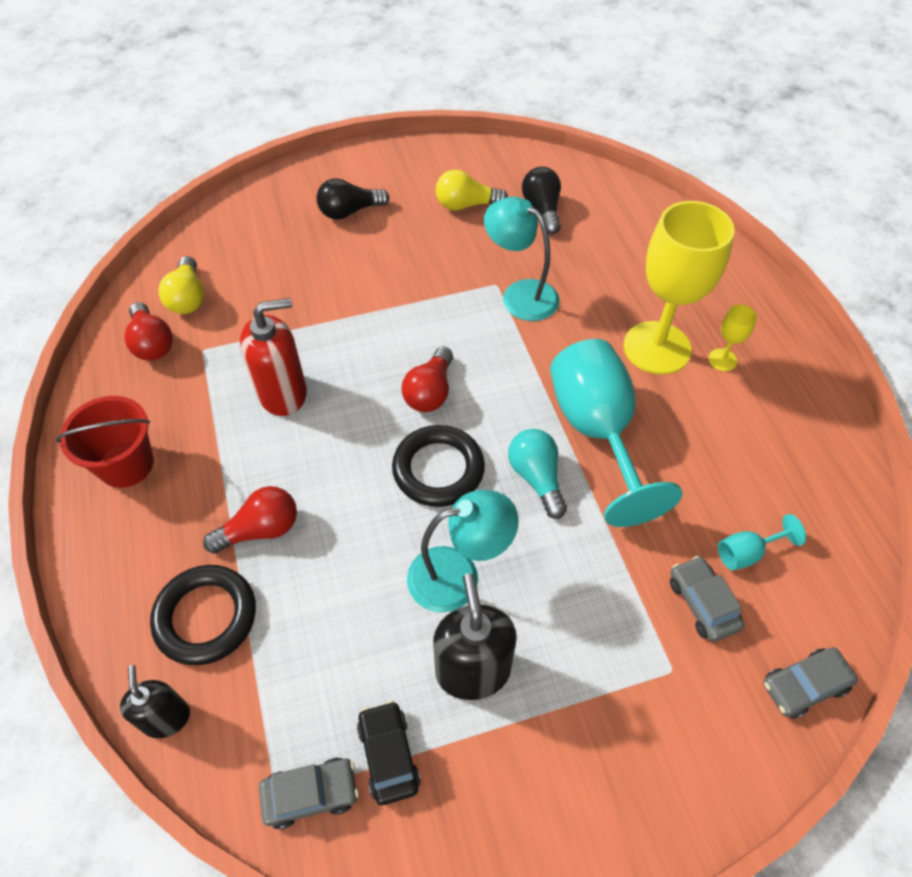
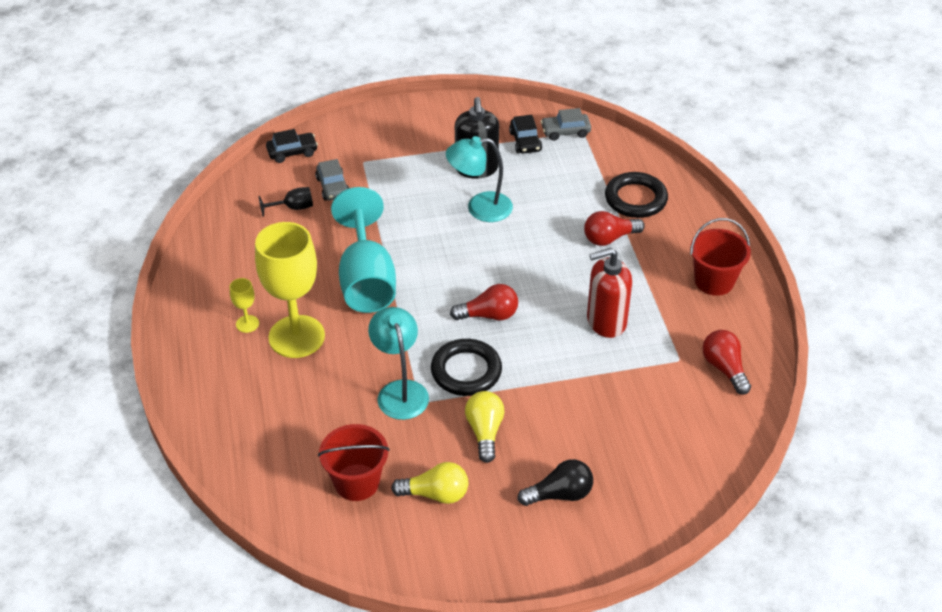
camera: 175 degrees left, 10 degrees down
black soap dispenser [120,665,190,738] -> none
yellow light bulb [158,256,204,314] -> yellow light bulb moved to [465,391,505,463]
black ring [392,425,485,507] -> black ring moved to [431,339,502,396]
red light bulb [402,347,453,412] -> red light bulb turned 60 degrees clockwise [450,284,518,320]
turquoise lamp [484,196,560,321] -> turquoise lamp turned 150 degrees counterclockwise [368,307,429,420]
turquoise light bulb [508,429,567,519] -> none
black light bulb [522,167,561,235] -> red bucket [318,424,390,501]
turquoise goblet [718,514,806,570] -> black goblet [259,187,313,217]
grey car [763,647,858,719] -> black car [266,129,318,163]

